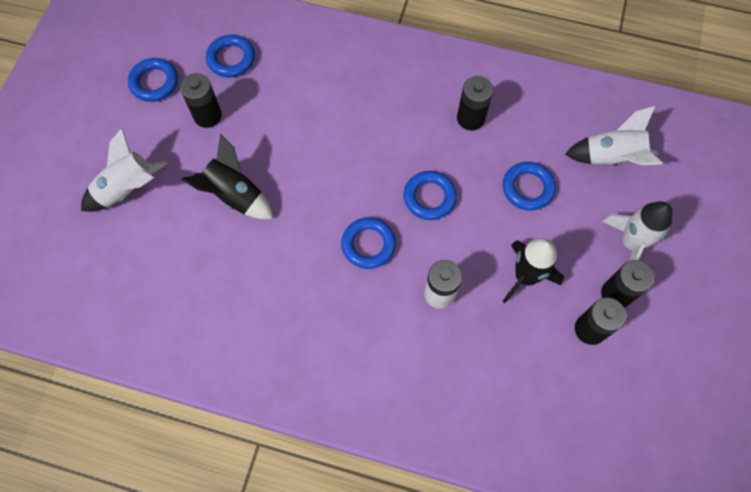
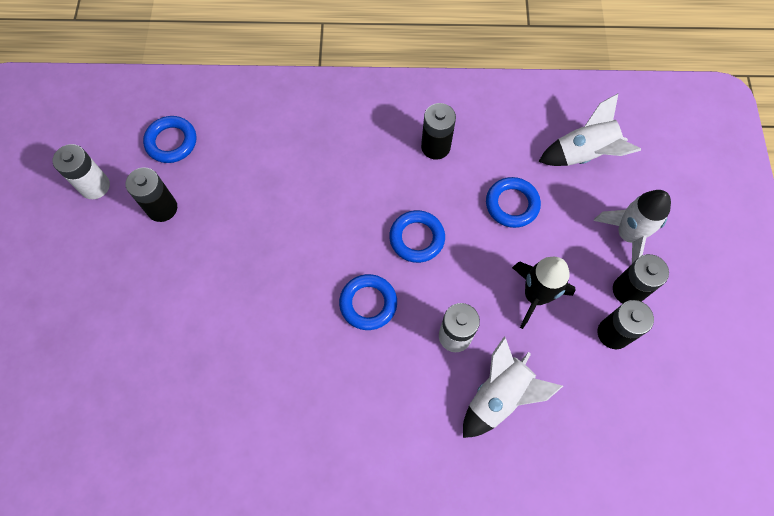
camera: 15 degrees left, 0 degrees up
white rocket [81,128,167,212] -> white rocket moved to [463,337,563,438]
blue ring [128,58,178,102] -> white battery [53,144,110,199]
black rocket [181,134,273,219] -> none

